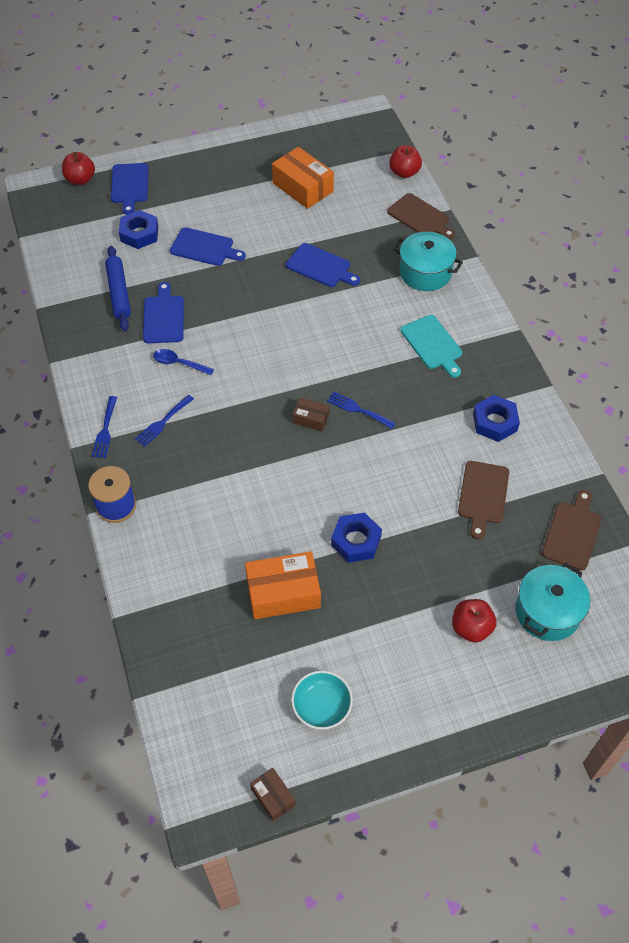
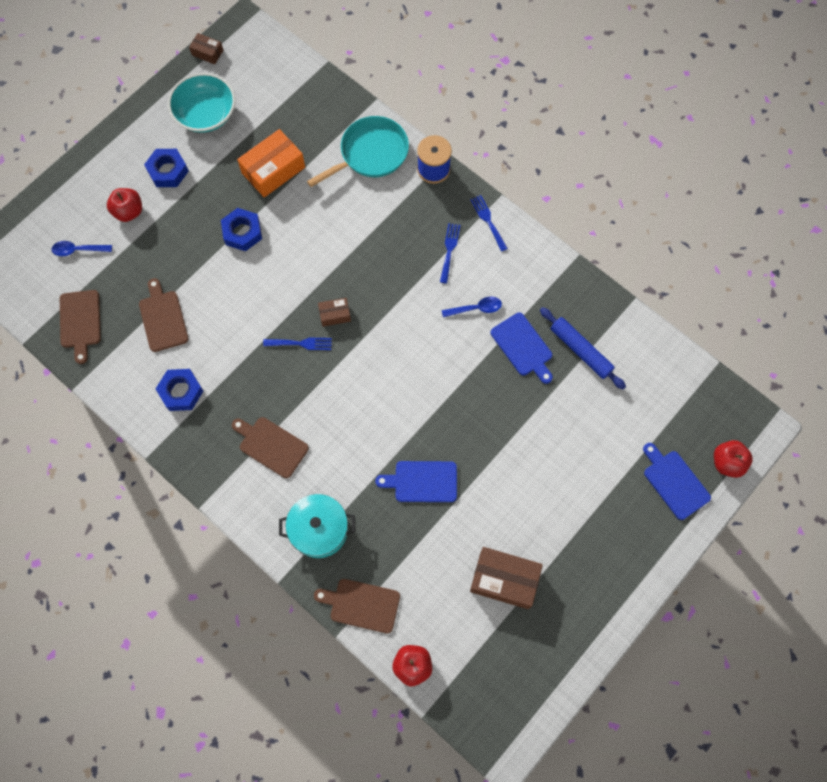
camera: 150 degrees right, 15 degrees up
blue nut [119,210,159,249] -> blue nut moved to [144,149,189,187]
blue cutting board [170,227,246,266] -> none
orange box [272,147,334,209] -> brown box [470,547,543,609]
turquoise bowl [291,671,353,730] -> turquoise bowl [168,73,235,133], size x1.52
turquoise cutting board [401,315,462,378] -> brown cutting board [232,417,309,478]
turquoise pot [515,563,590,641] -> blue spoon [52,241,112,256]
none -> turquoise pan [307,116,409,187]

